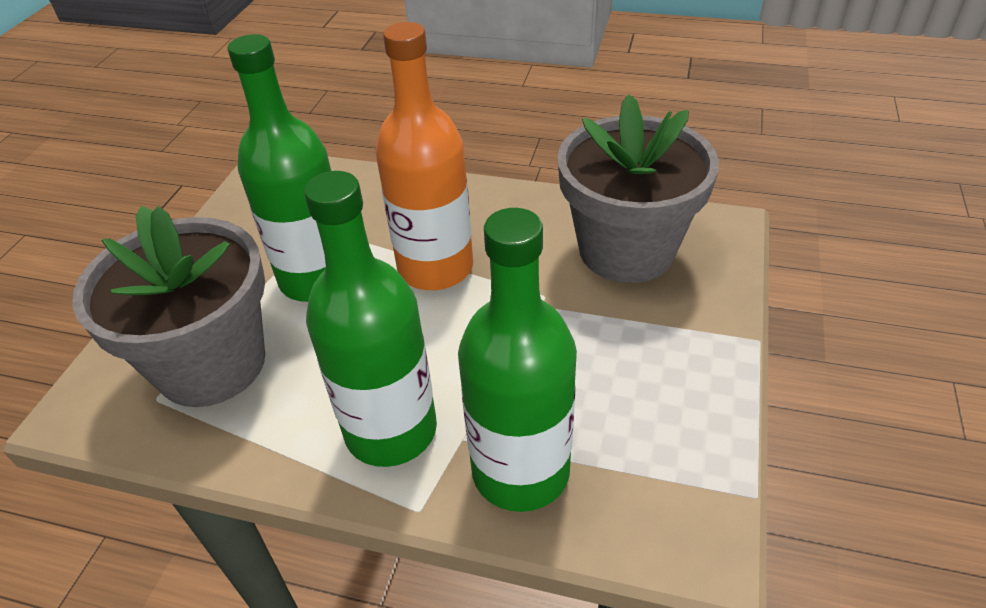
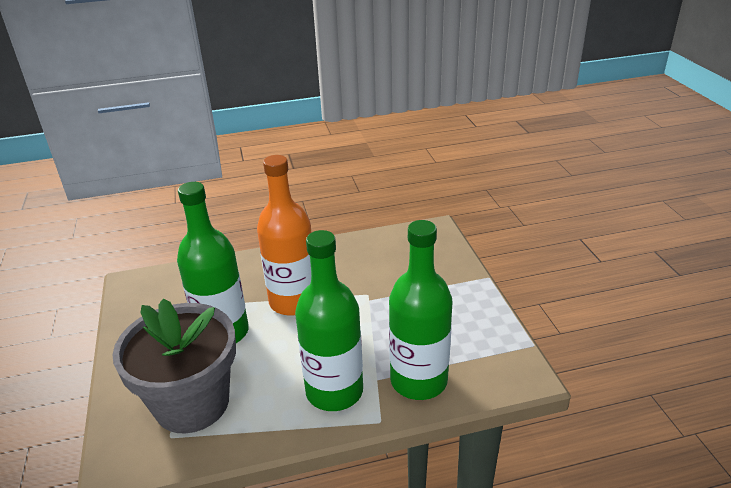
camera: 30 degrees left, 10 degrees down
grey flower pot [557,94,719,283] -> none

